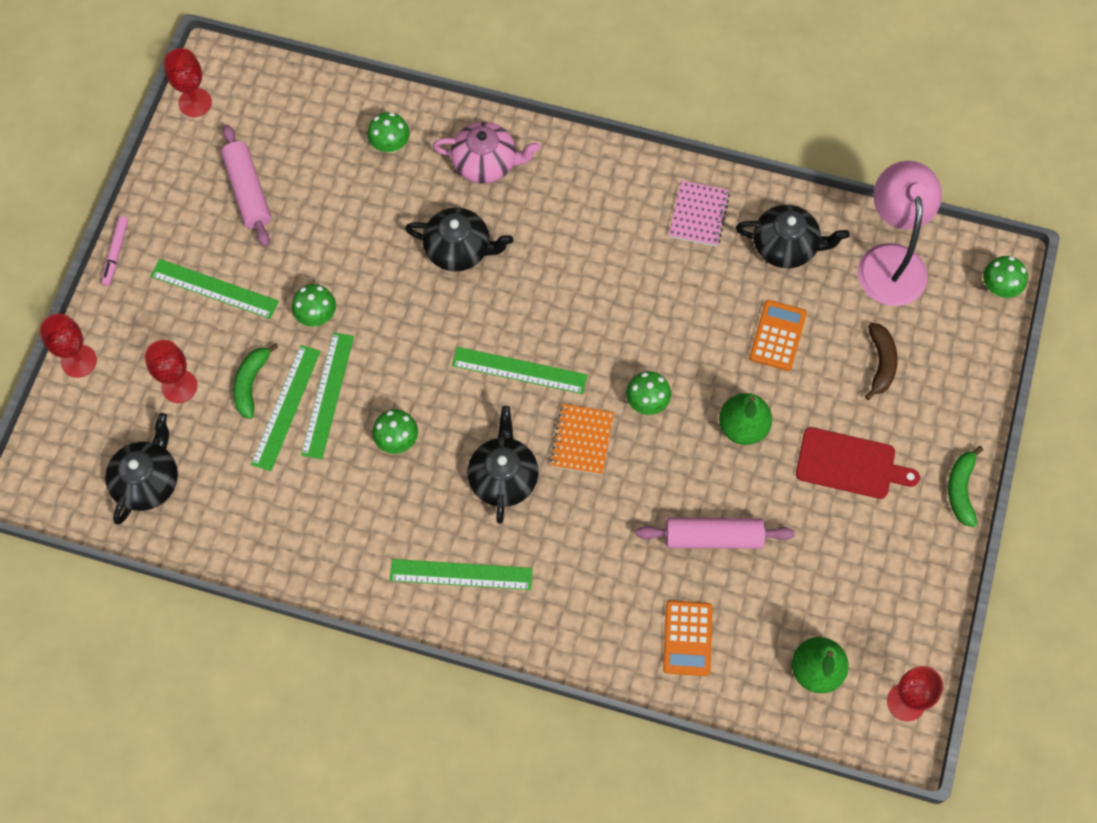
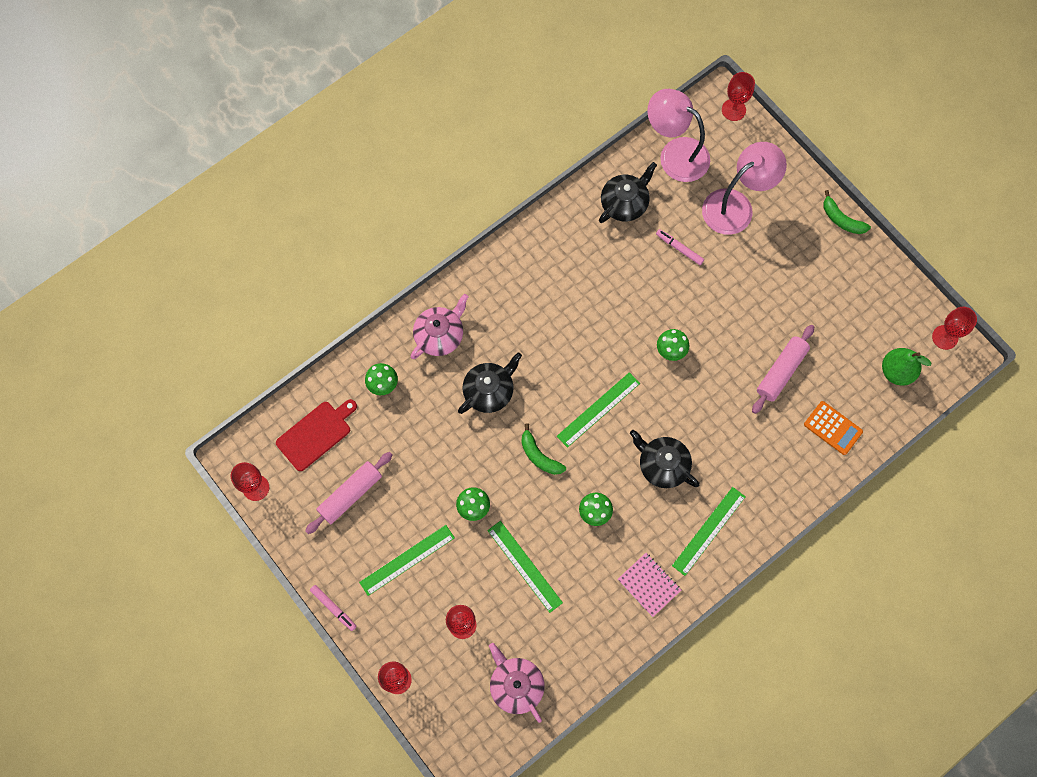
camera: 55 degrees left, 5 degrees up
black teapot [105,413,178,524] -> pink teapot [489,643,545,723]
pink rolling pin [221,125,271,247] -> pink rolling pin turned 60 degrees counterclockwise [305,452,392,534]
green banana [233,343,279,419] -> green banana moved to [521,423,566,475]
green ruler [301,332,354,459] -> none
orange notebook [550,404,614,475] -> none
pink notebook [669,181,730,246] -> pink notebook moved to [618,553,681,617]
green pear [719,393,772,445] -> none
orange calculator [749,300,807,371] -> pink marker [656,229,704,265]
red cutting board [796,427,920,499] -> red cutting board moved to [276,399,357,471]
brown banana [865,323,898,400] -> pink lamp [702,142,787,235]
green mushroom [983,256,1028,298] -> red goblet [722,72,755,121]

